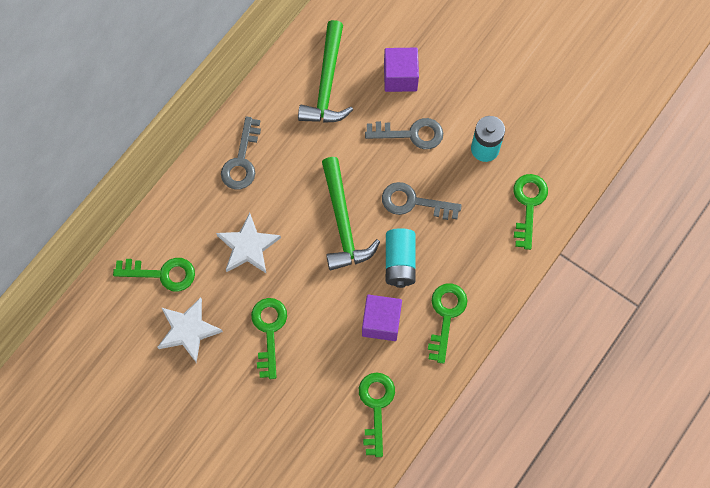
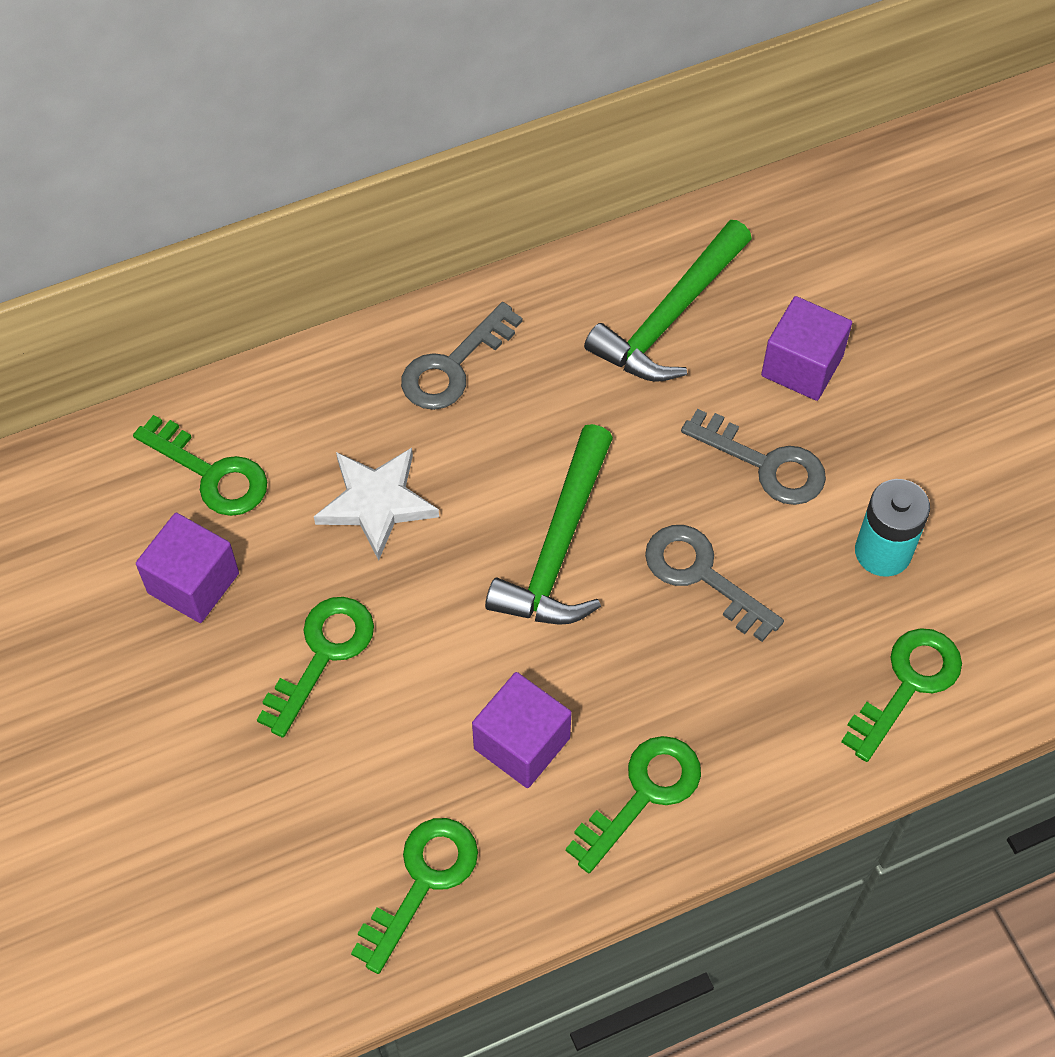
camera: 30 degrees right, 10 degrees down
white star [158,297,223,363] -> purple cube [136,513,239,623]
turquoise battery [386,228,416,288] -> none

